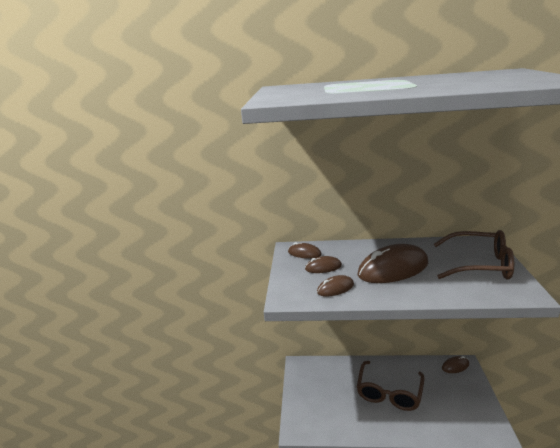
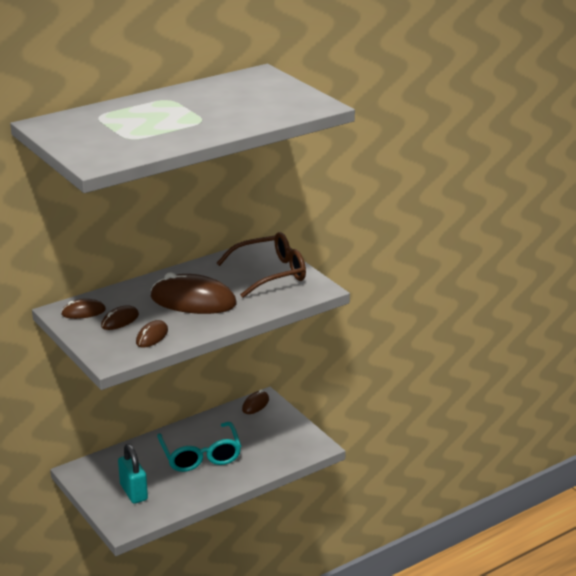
camera: 40 degrees left, 5 degrees up
brown mouse [357,244,428,283] -> brown mouse turned 75 degrees clockwise [150,272,237,314]
brown glasses [357,361,424,411] -> turquoise glasses [157,422,241,472]
none -> turquoise padlock [118,444,148,504]

